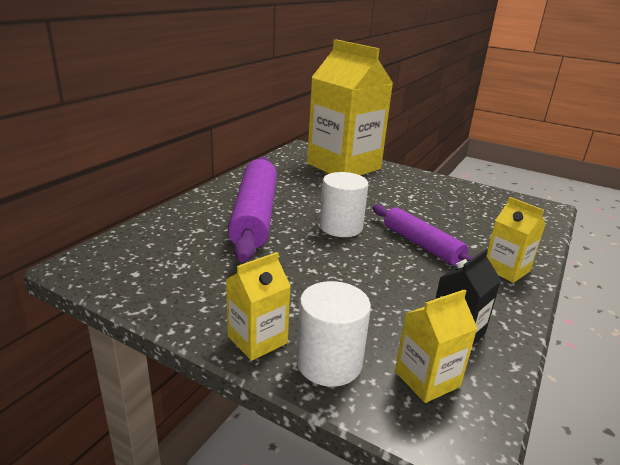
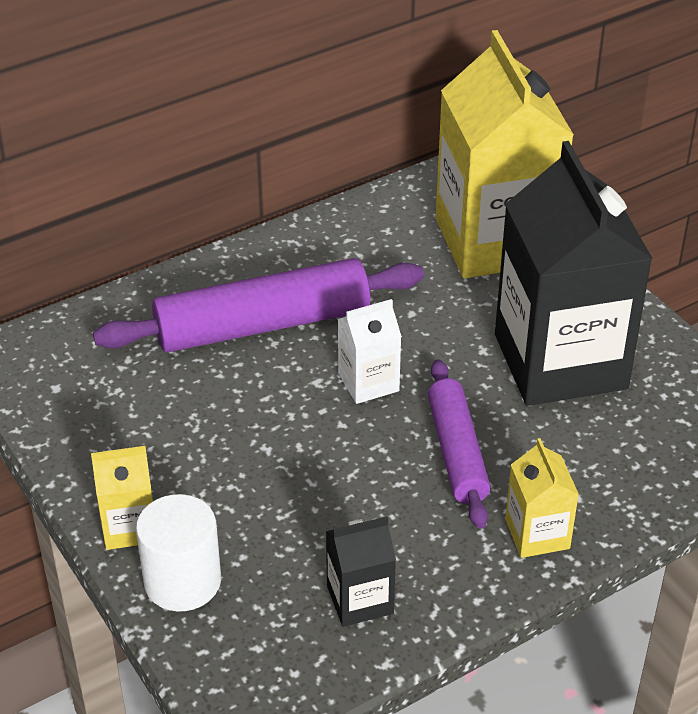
camera: 30 degrees right, 15 degrees up
purple rolling pin [228,156,277,262] -> purple rolling pin turned 45 degrees clockwise [93,258,424,352]
white cylinder [319,172,368,237] -> white carton [338,299,402,404]
yellow carton [395,289,478,403] -> none
none -> black carton [495,141,653,406]

